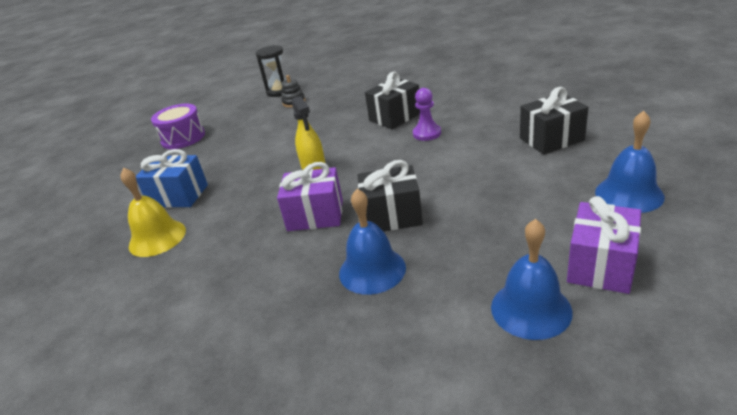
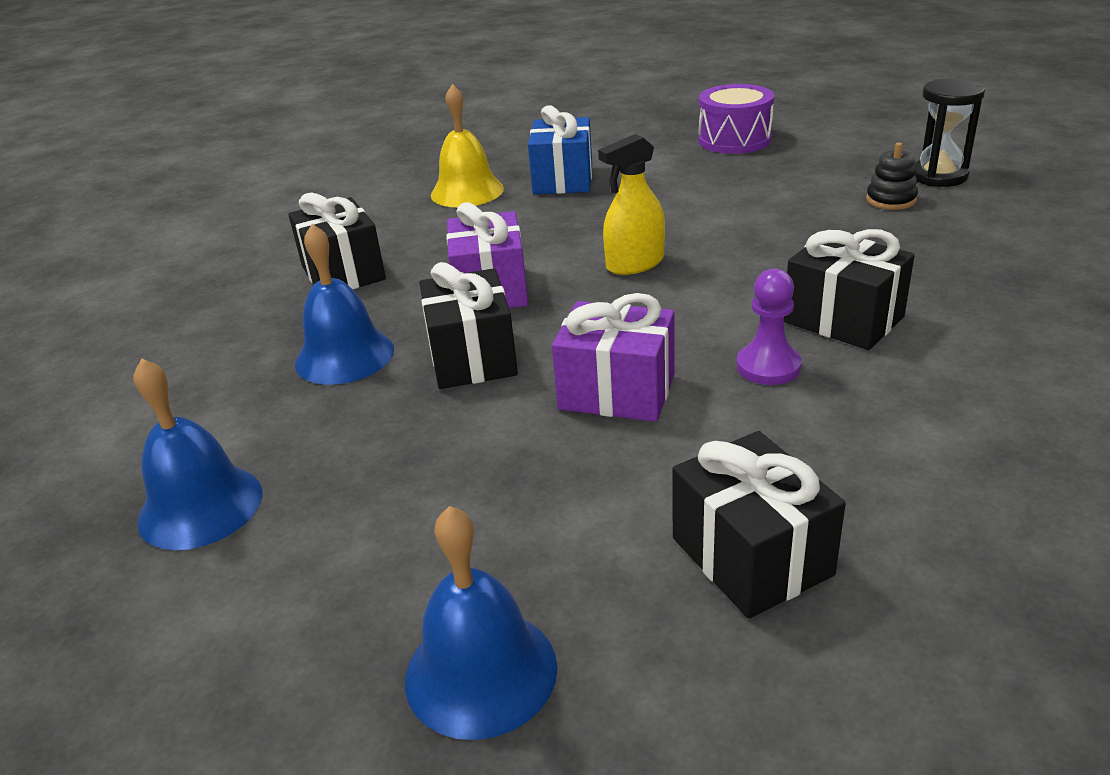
camera: 80 degrees right, 0 degrees up
purple gift [567,196,641,294] -> purple gift moved to [552,293,675,422]
none -> black gift [288,193,386,289]

